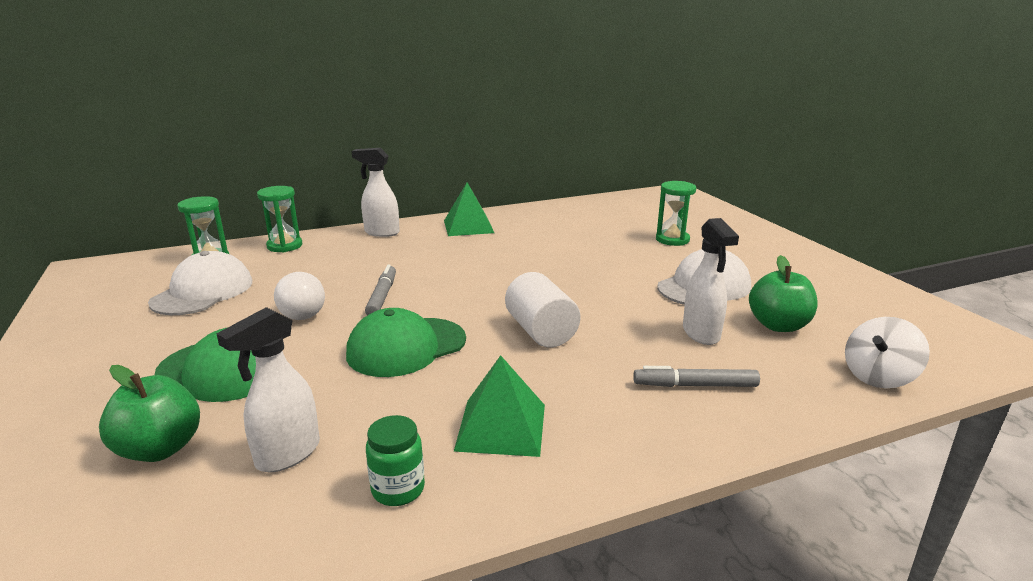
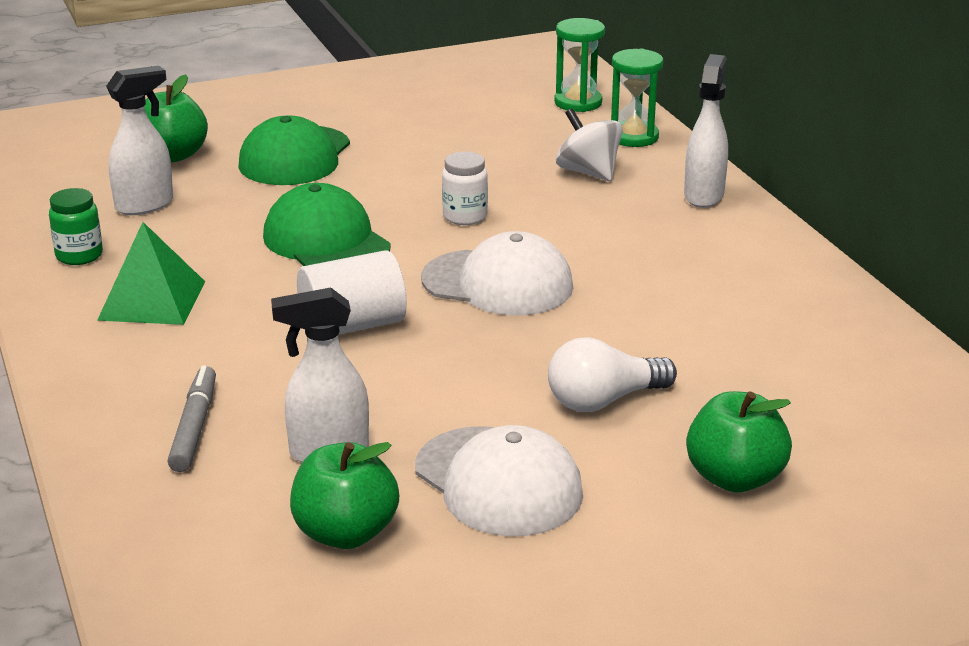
camera: 90 degrees right, 5 degrees up
white cap [148,251,252,315] -> white cap moved to [421,231,573,316]
white spray bottle [217,307,320,473] -> white spray bottle turned 105 degrees clockwise [106,66,173,215]
white light bulb [274,272,325,320] -> white light bulb moved to [548,337,677,412]
grey marker [365,264,396,316] -> white jar [442,152,488,225]
green pyramid [444,182,494,236] -> none
green hourglass [656,181,696,246] -> green apple [686,391,792,493]
white spinning top [845,317,930,388] -> white spinning top moved to [556,108,623,181]

